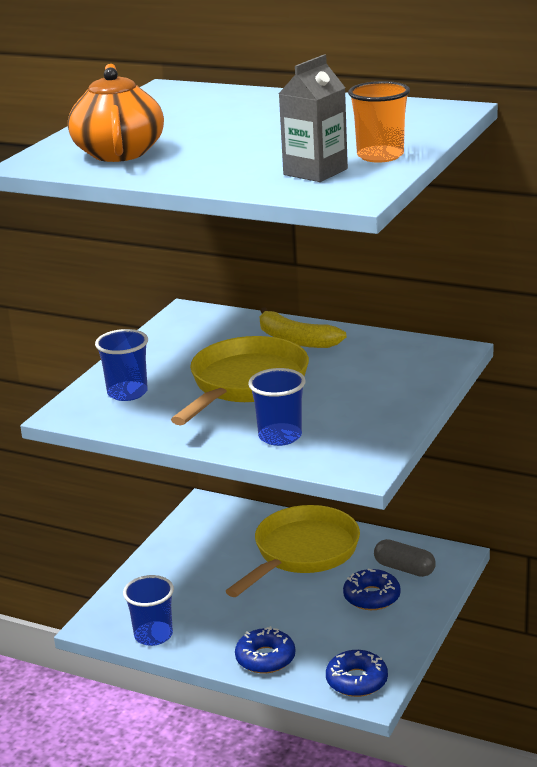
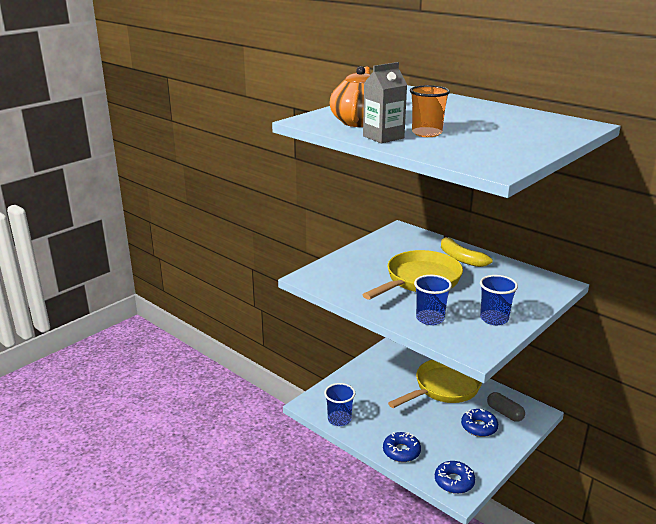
camera: 15 degrees right, 0 degrees up
blue cup [95,329,148,401] -> blue cup moved to [480,275,518,325]
grey carton [279,55,348,182] -> grey carton moved to [363,62,407,143]
orange cup [348,81,410,163] -> orange cup moved to [410,85,450,137]

